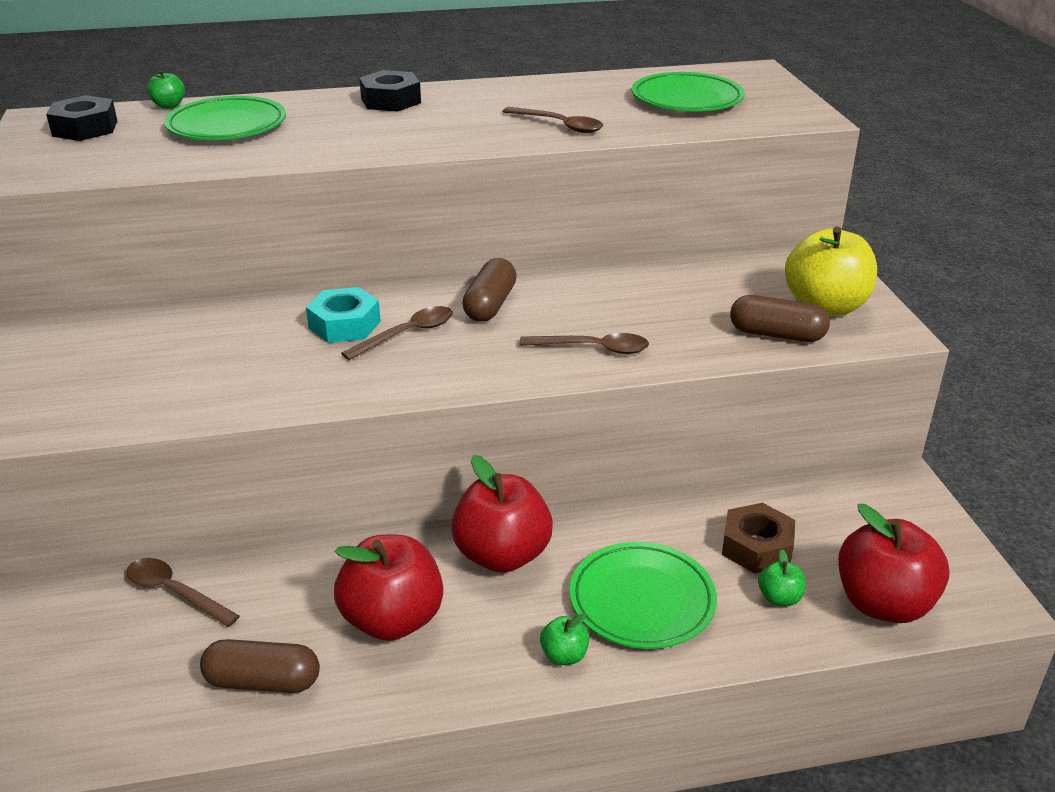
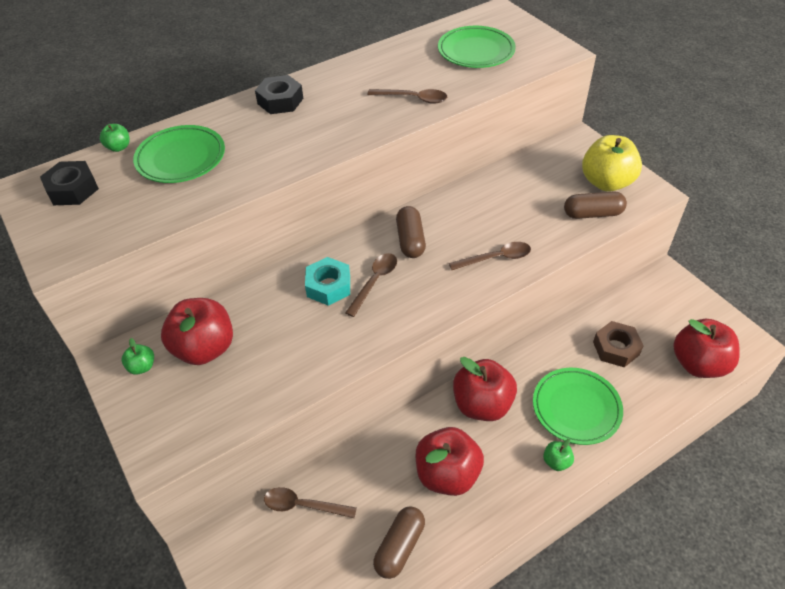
camera: 20 degrees left, 15 degrees up
brown capsule [200,639,320,693] -> brown capsule turned 45 degrees counterclockwise [373,506,425,579]
green apple [758,549,806,606] -> green apple moved to [122,338,154,375]
none -> red apple [161,298,233,365]

